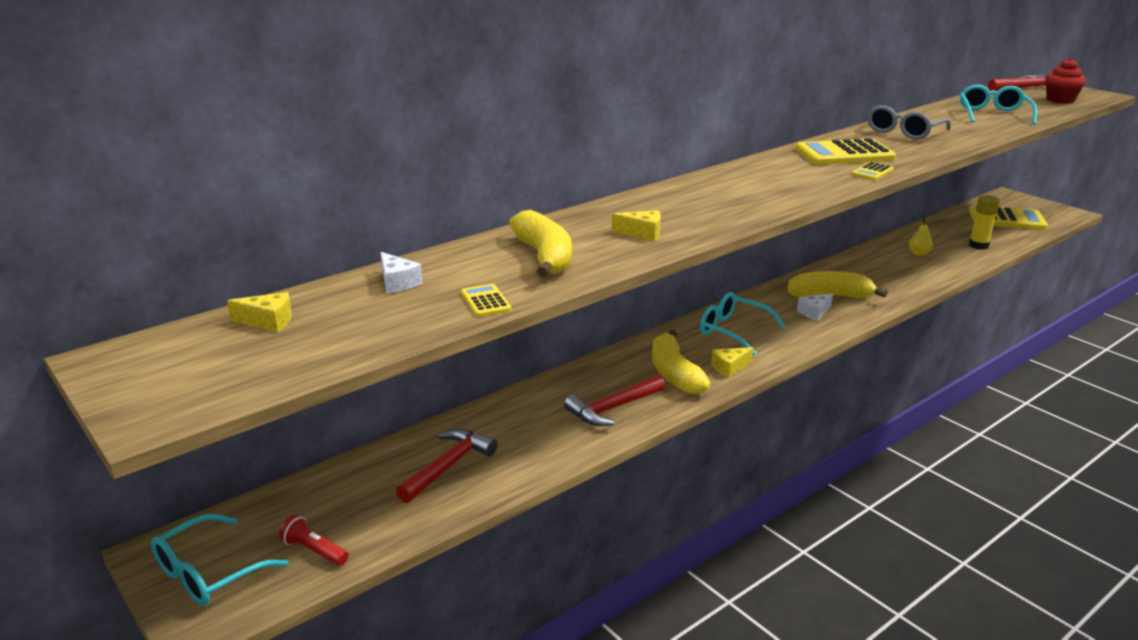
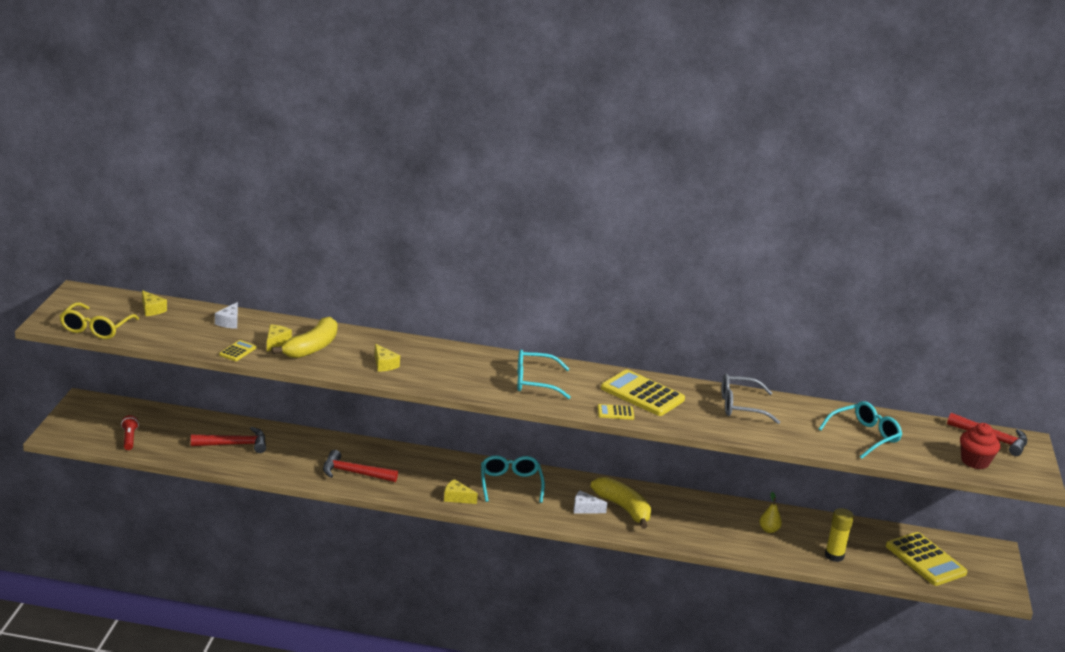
camera: 45 degrees right, 0 degrees up
turquoise glasses [151,514,289,606] -> turquoise glasses moved to [517,349,571,399]
yellow banana [652,330,711,394] -> none
none -> yellow glasses [60,302,139,339]
none -> yellow cheese [267,324,292,352]

